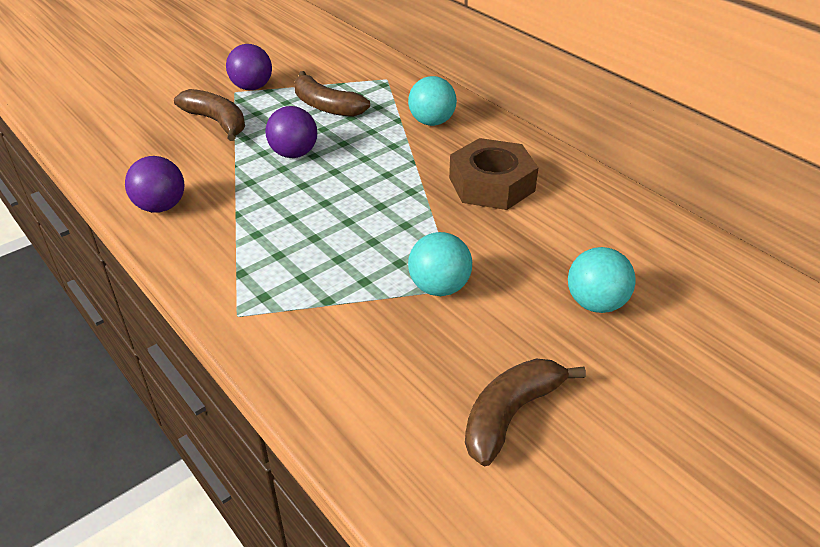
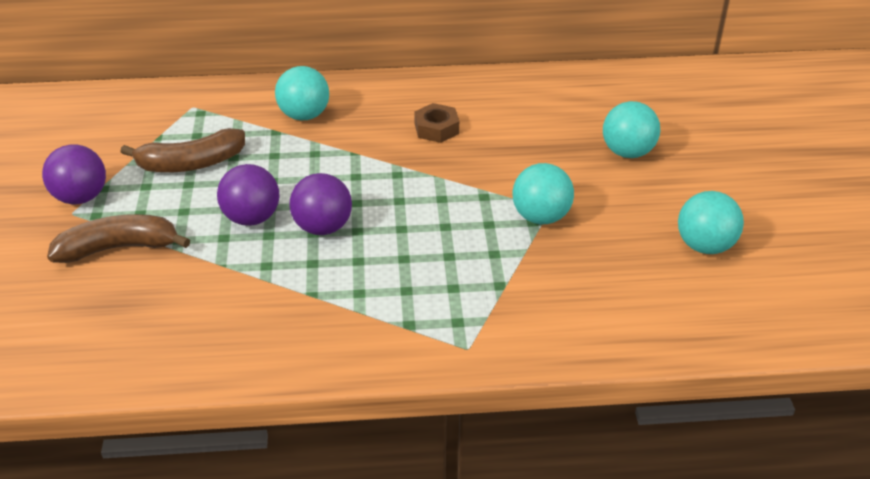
camera: 55 degrees left, 0 degrees up
purple ball [125,156,184,212] -> purple ball moved to [289,173,352,235]
brown nut [449,138,538,210] -> brown nut [414,103,459,143], size x0.53
brown banana [465,358,586,466] -> turquoise ball [678,191,744,254]

